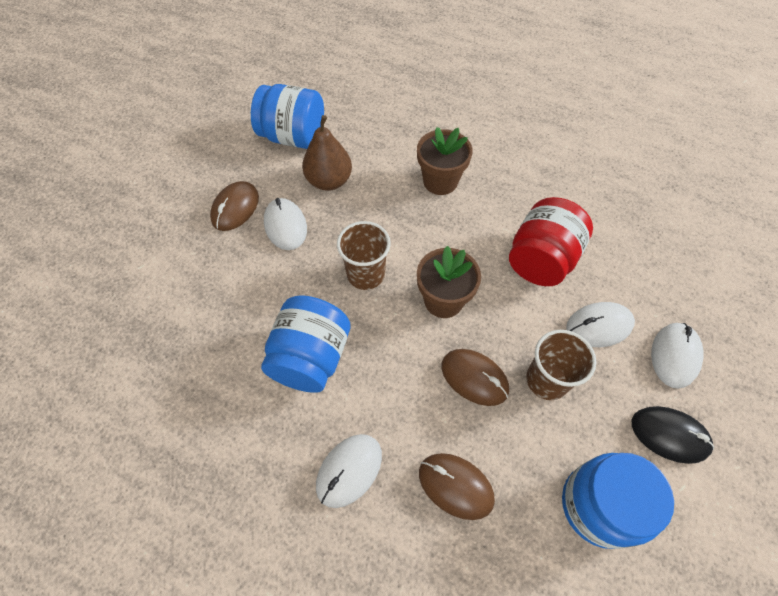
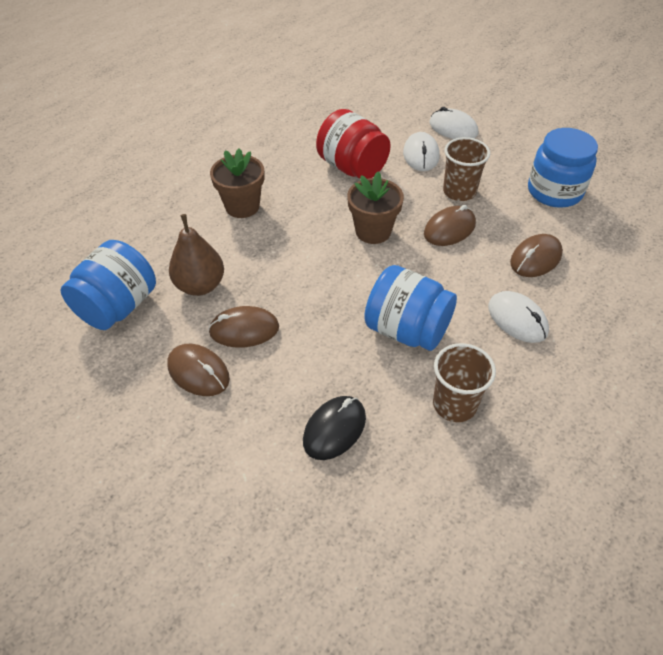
camera: 75 degrees left, 10 degrees down
white mouse [264,198,307,250] -> brown mouse [208,306,279,348]
brown cup [337,221,391,290] -> brown cup moved to [433,343,496,422]
black mouse [632,406,714,464] -> black mouse moved to [303,396,366,460]

